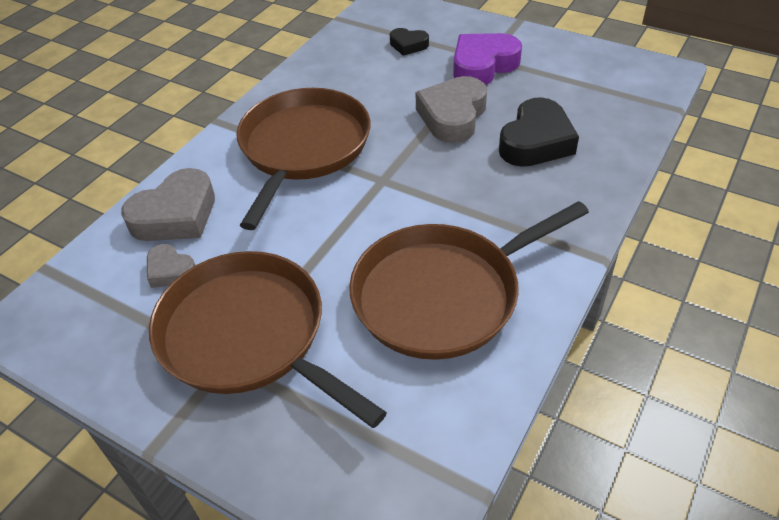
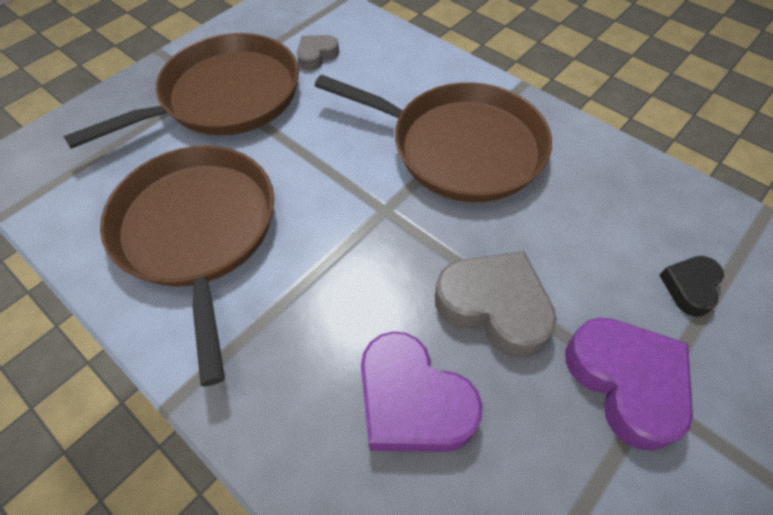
camera: 100 degrees right, 10 degrees up
grey heart [121,168,215,241] -> none
black heart [499,97,579,167] -> purple heart [361,331,483,452]

